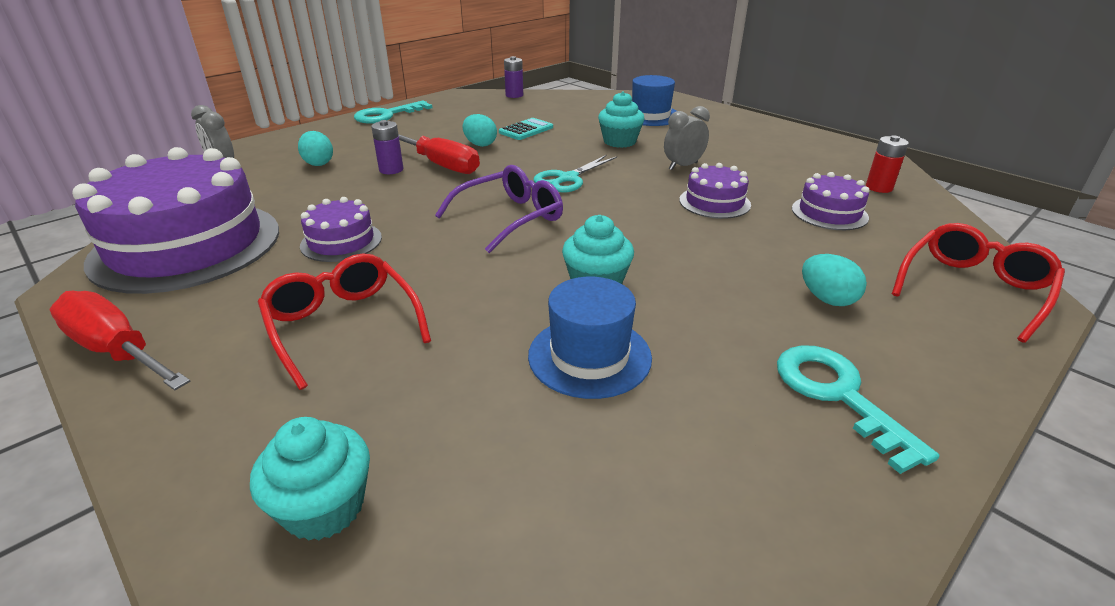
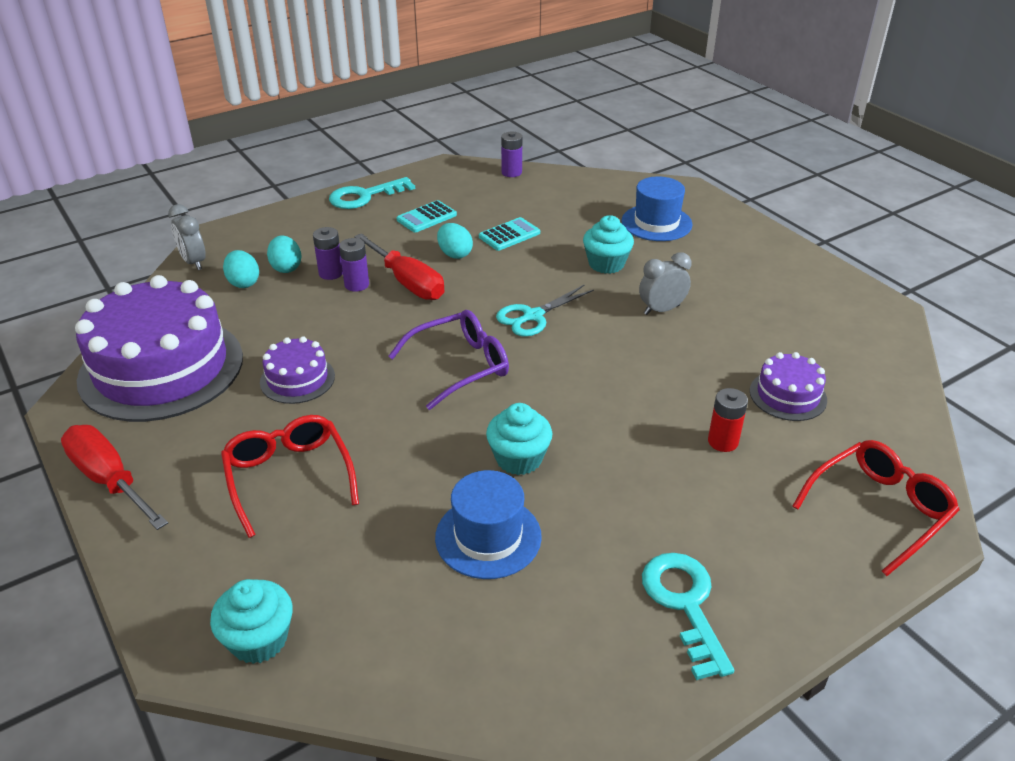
camera: 10 degrees right, 5 degrees up
purple cake [679,163,751,219] -> none
turquoise egg [802,254,867,306] -> turquoise egg moved to [223,250,259,288]
red battery [866,135,909,193] -> red battery moved to [708,388,748,452]
none -> purple battery [313,227,343,280]
none -> turquoise calculator [396,200,457,233]

